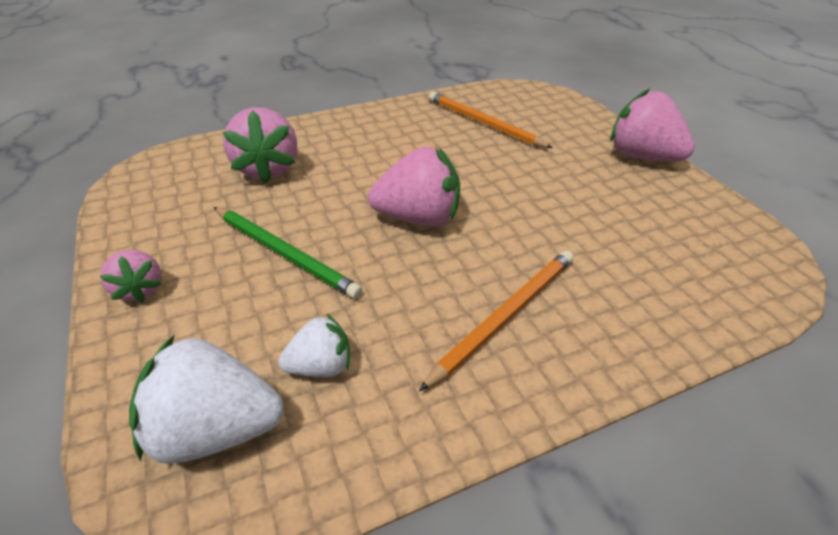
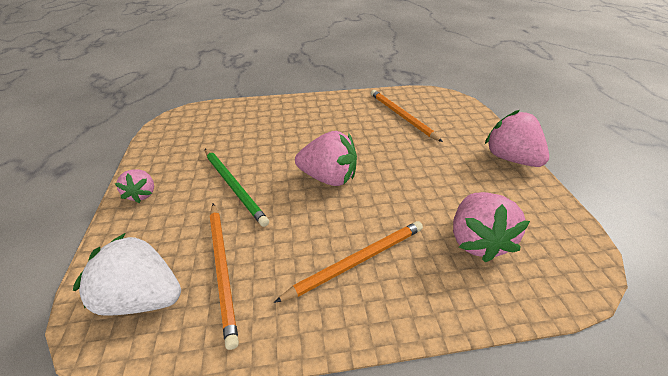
camera: 15 degrees right, 0 degrees up
pink strawberry [223,107,297,183] -> pink strawberry moved to [453,192,530,262]
white strawberry [278,314,350,377] -> orange pencil [210,203,239,350]

